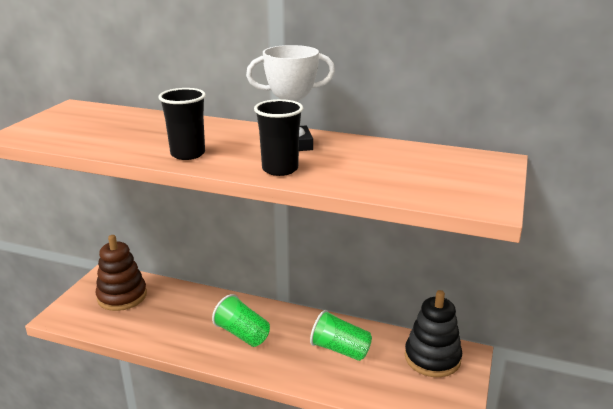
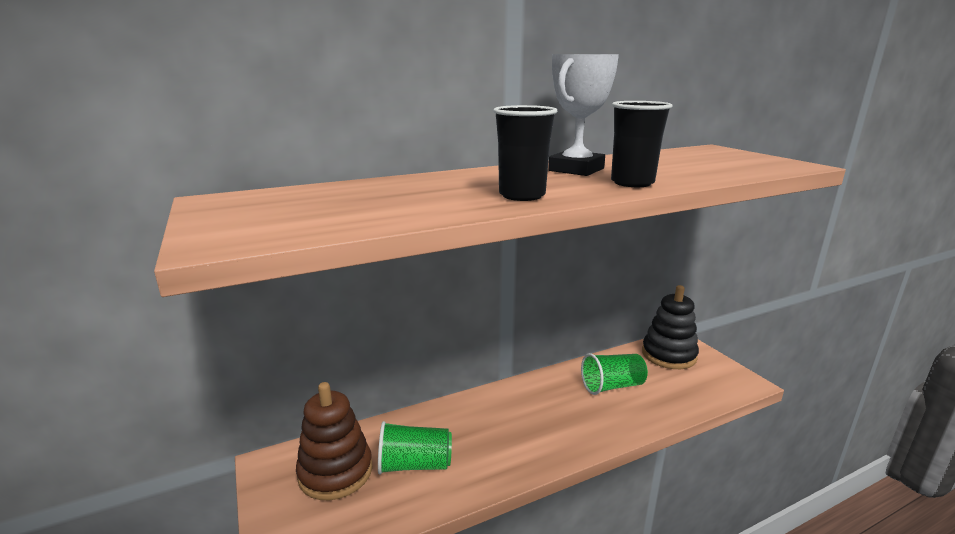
camera: 45 degrees left, 5 degrees down
green cup [212,294,270,347] -> green cup moved to [378,421,452,475]

